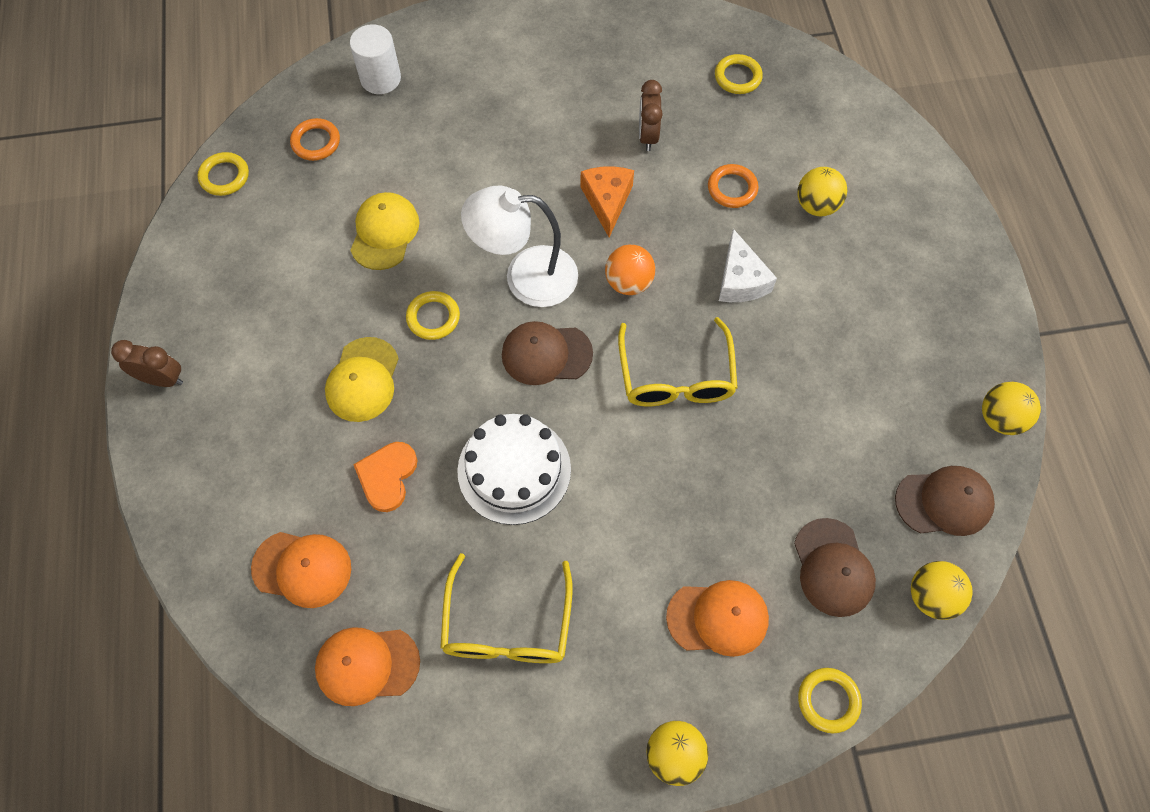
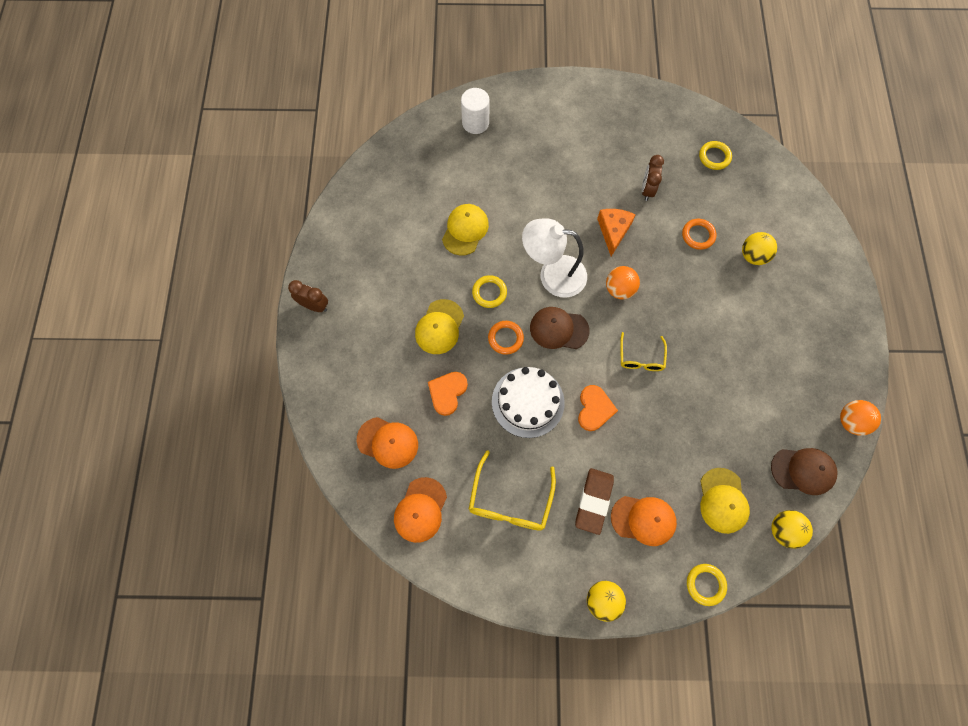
camera: 10 degrees right, 5 degrees up
yellow ring [197,152,249,196] -> none
orange ring [290,118,340,161] -> orange ring moved to [488,321,524,355]
orange cap [315,627,420,706] -> orange cap turned 75 degrees counterclockwise [394,477,447,543]
yellow glasses [618,317,738,406] -> yellow glasses [620,332,667,371], size x0.62
white cheese [719,229,777,302] -> none
brown cap [794,518,876,617] -> yellow cap [700,468,750,534]
yellow ball [982,382,1041,435] -> orange ball [840,400,881,436]
none -> brown eraser [575,468,614,535]
none -> orange heart [578,385,618,431]

